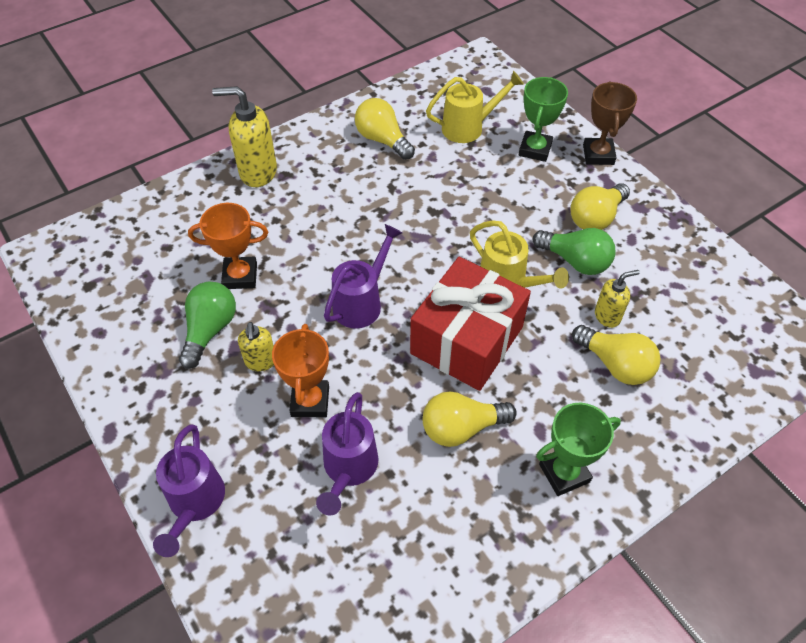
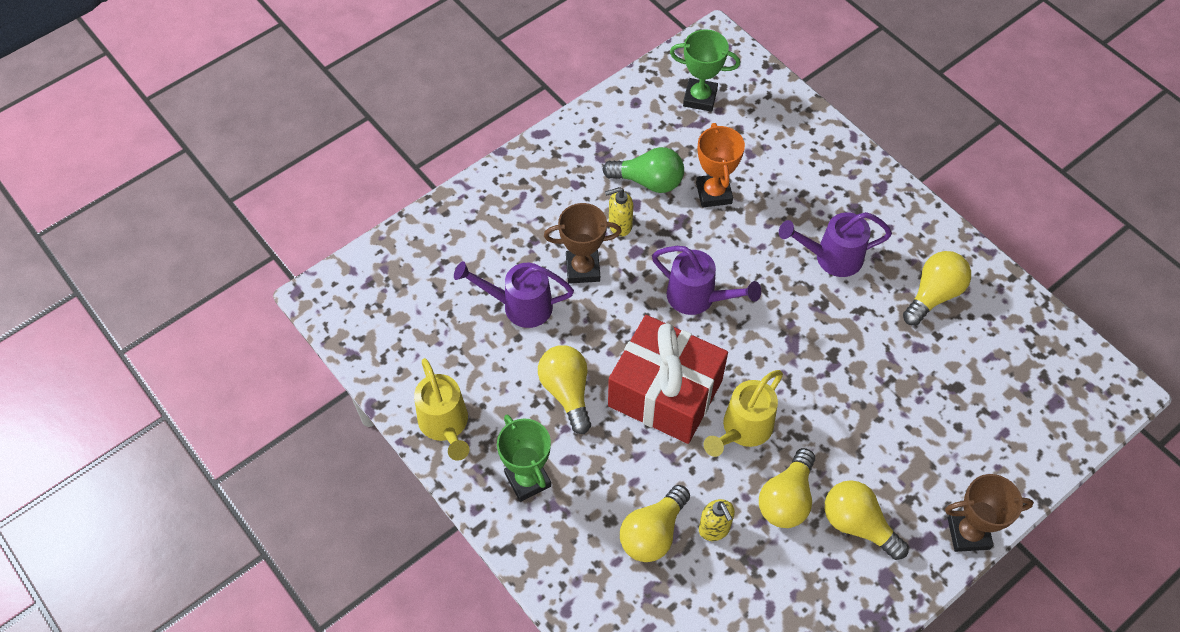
camera: 85 degrees right, 5 degrees up
purple watering can [153,424,225,557] -> purple watering can moved to [779,212,892,277]
yellow soap dispenser [212,86,277,187] -> none
orange trophy [272,324,329,417] -> brown trophy [544,203,622,284]
yellow watering can [426,71,524,143] -> yellow watering can moved to [414,358,469,461]
green trophy [519,77,568,162] -> green trophy moved to [670,29,740,112]
green light bulb [533,228,616,275] -> yellow light bulb [759,448,815,528]

